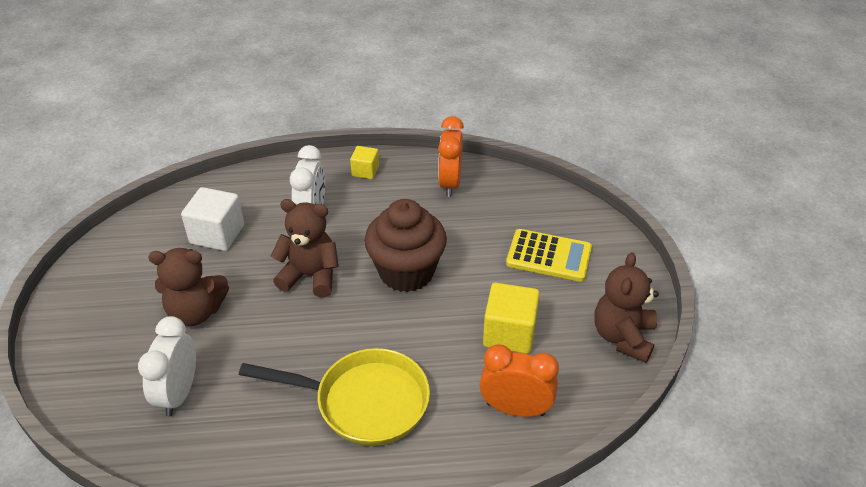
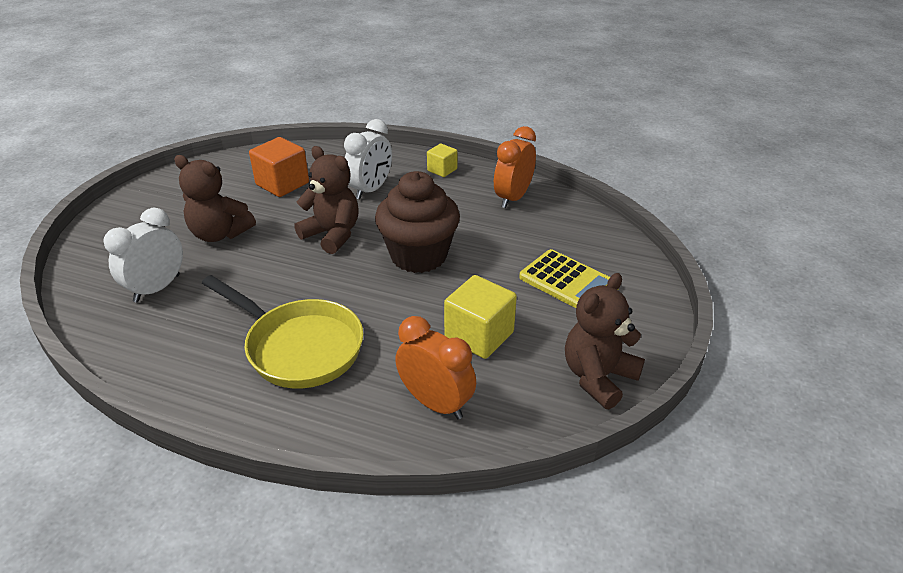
camera: 25 degrees right, 5 degrees down
white cube [181,187,244,251] -> orange cube [249,137,309,197]

